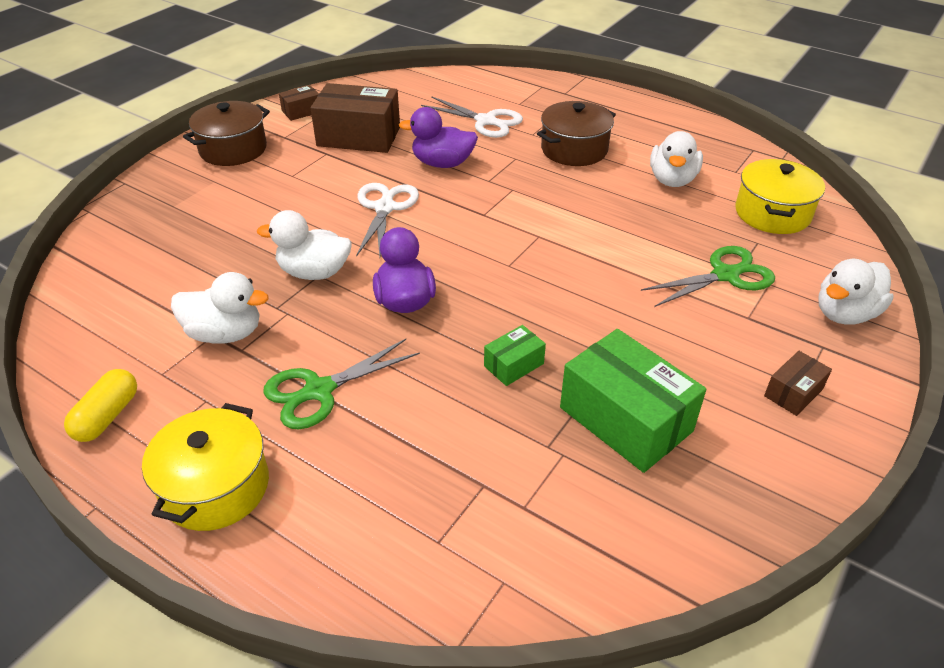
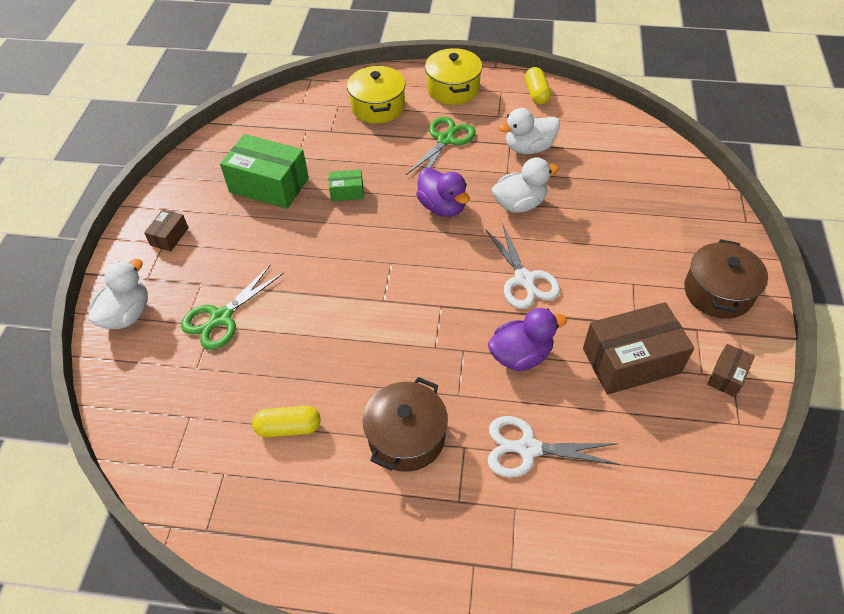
camera: 155 degrees right, 10 degrees up
green box [484,325,546,386] -> green box turned 60 degrees clockwise [329,170,364,201]
white duck [650,131,703,187] -> yellow capsule [252,406,321,437]
yellow pot [735,159,825,234] -> yellow pot moved to [347,65,406,124]

